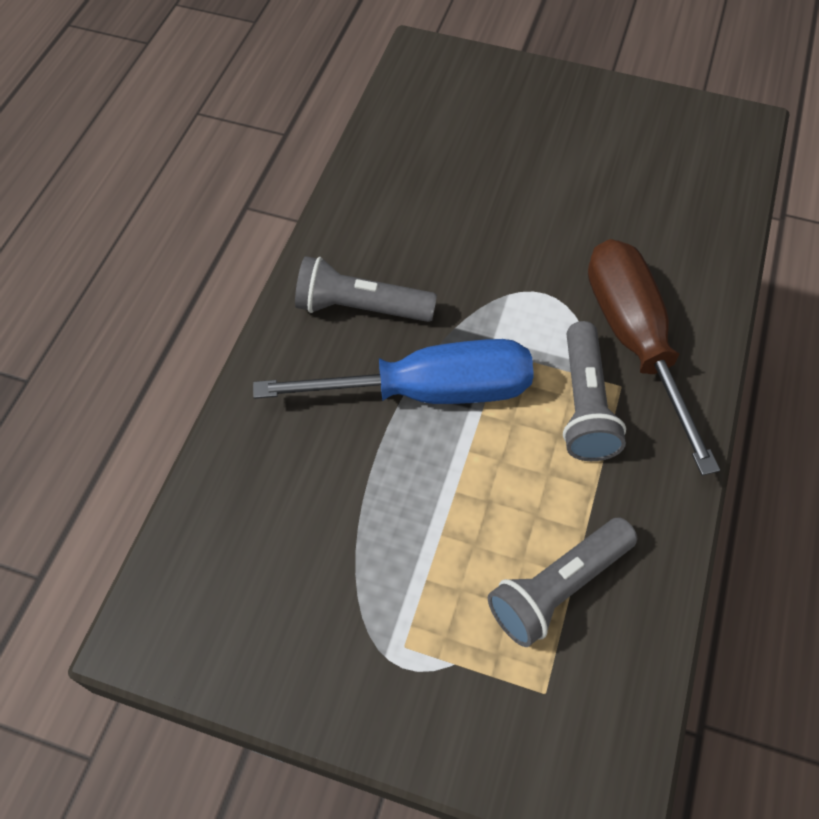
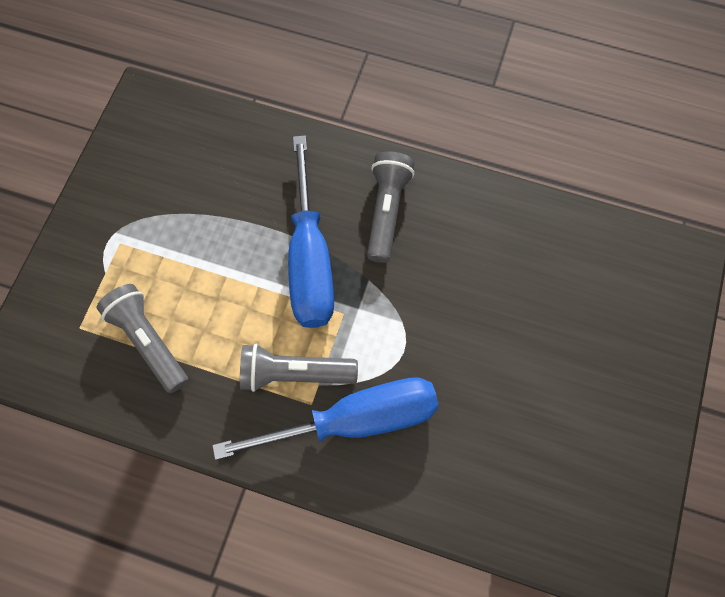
camera: 90 degrees right, 10 degrees up
brown screwdriver [588,239,720,476] -> blue screwdriver [212,377,439,460]

